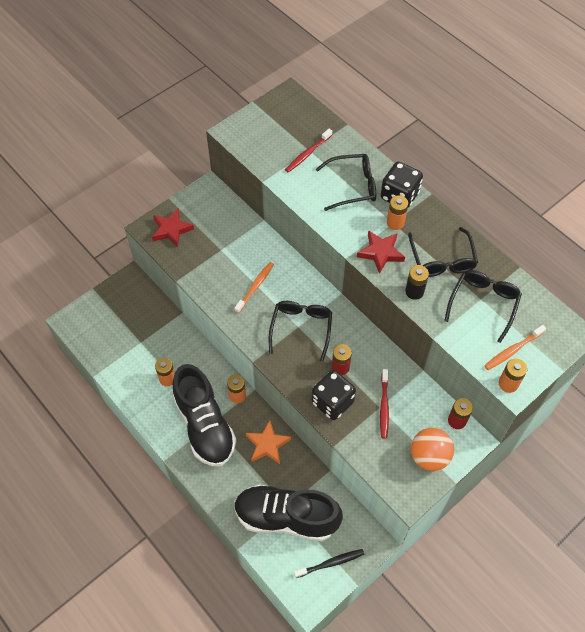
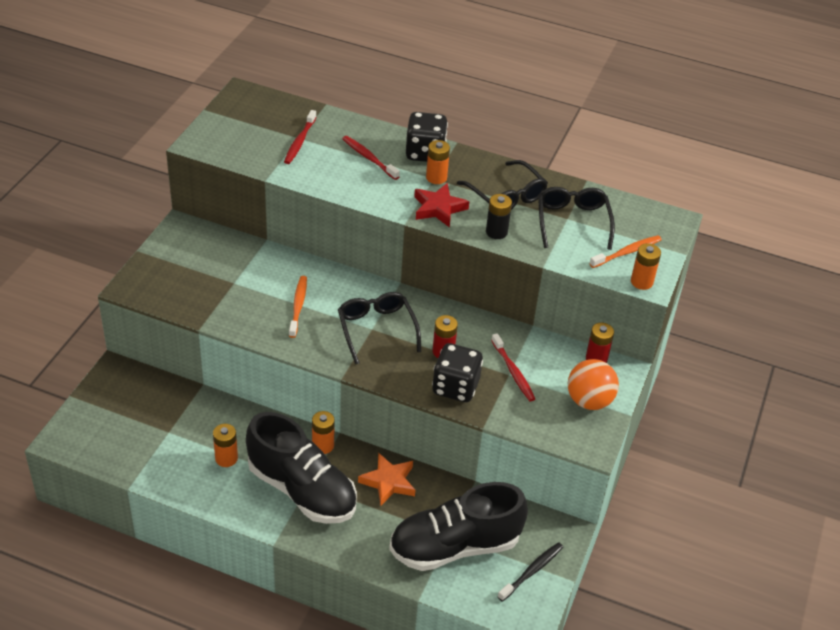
camera: 30 degrees left, 15 degrees down
red star [152,209,194,247] -> none
black glasses [316,154,376,211] -> red toothbrush [342,136,400,180]
orange toothbrush [484,325,546,370] -> orange toothbrush turned 150 degrees counterclockwise [589,235,662,268]

